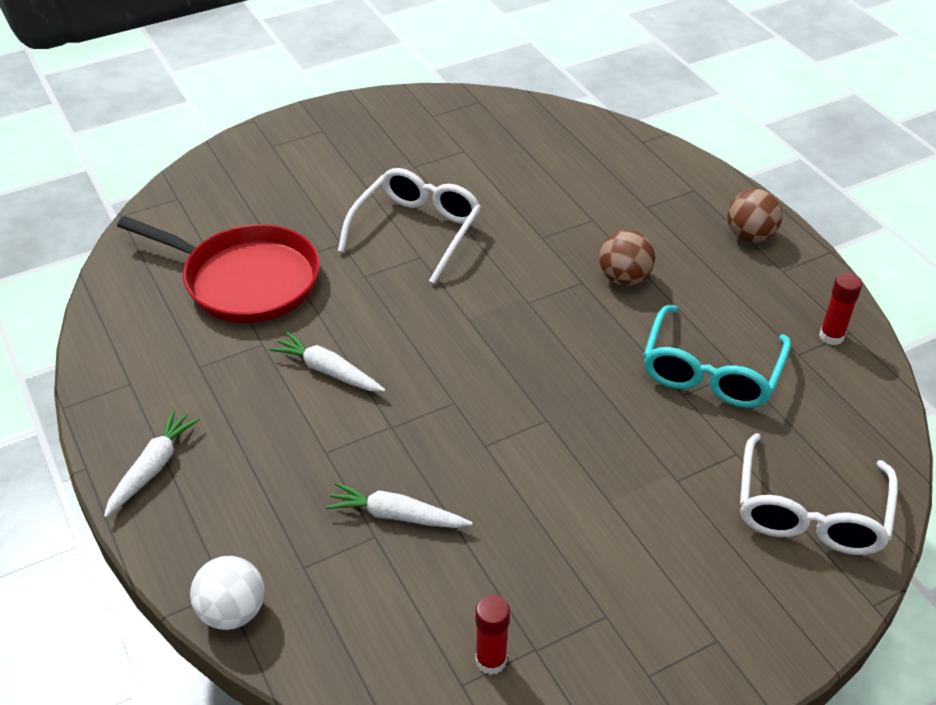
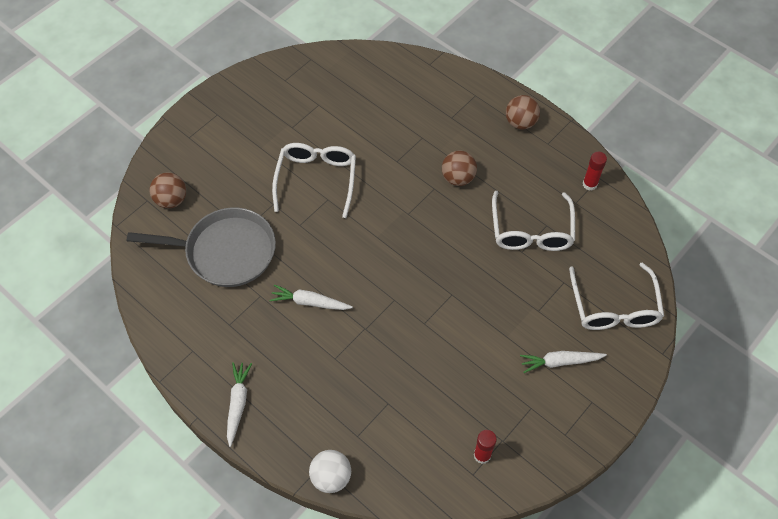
camera: 20 degrees left, 15 degrees up
red pan [117,216,320,323] -> grey pan [127,207,276,287]
white carrot [326,483,473,528] -> white carrot moved to [520,351,607,373]
turquoise glasses [643,305,791,408] -> white glasses [492,191,575,251]
none -> brown ball [150,172,186,208]

